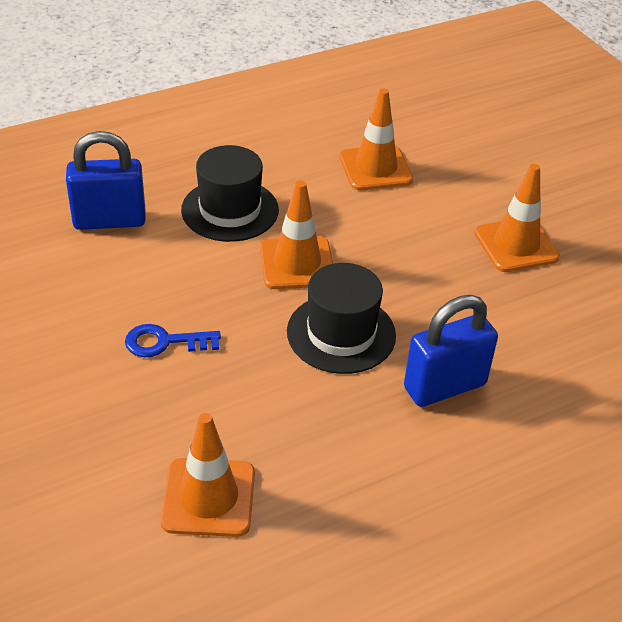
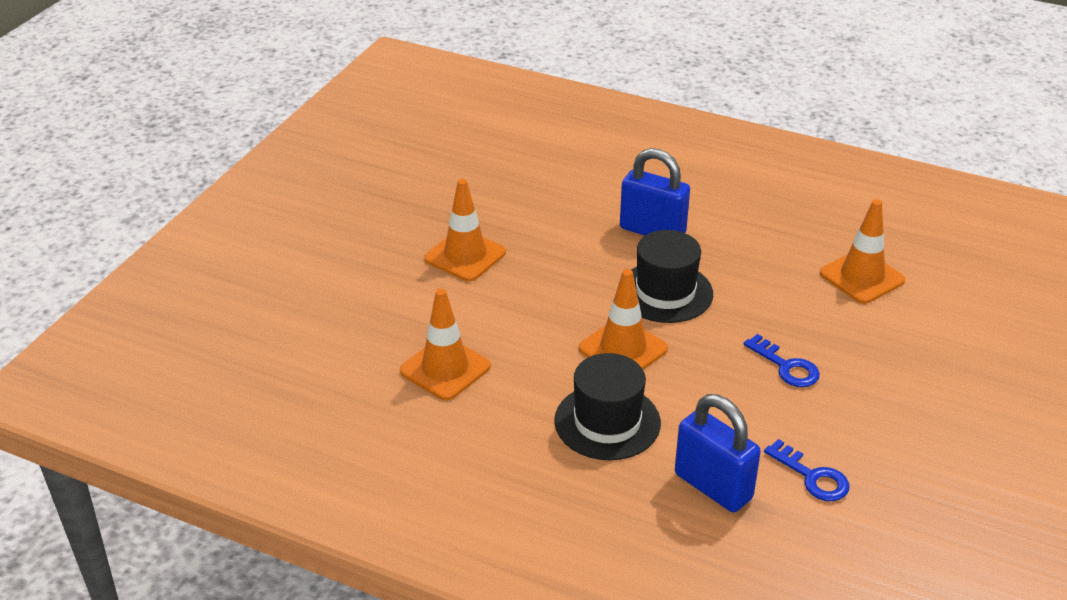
camera: 125 degrees left, 5 degrees down
none -> blue key [764,439,850,501]

